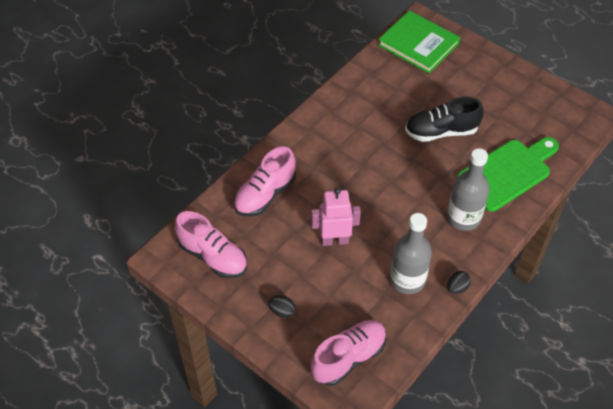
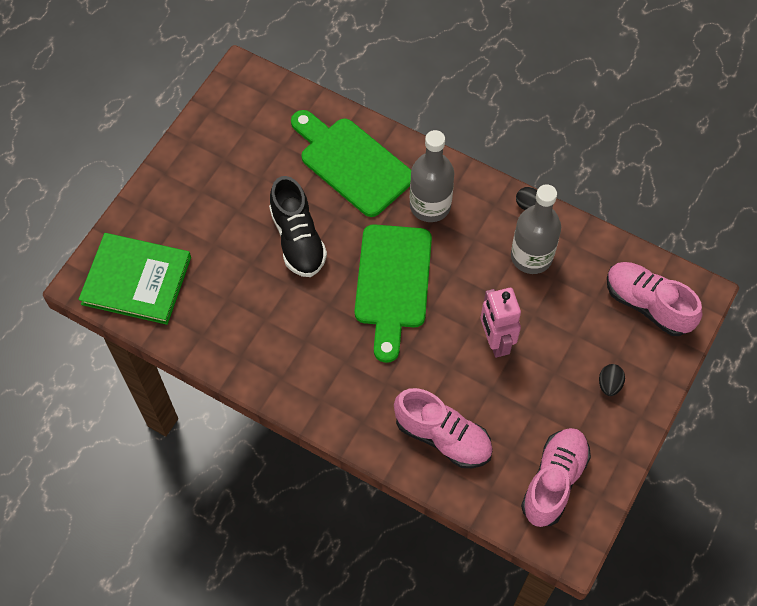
camera: 100 degrees left, 10 degrees up
green book [378,11,460,73] -> green book turned 75 degrees clockwise [79,233,191,325]
none -> green cutting board [355,224,432,363]

